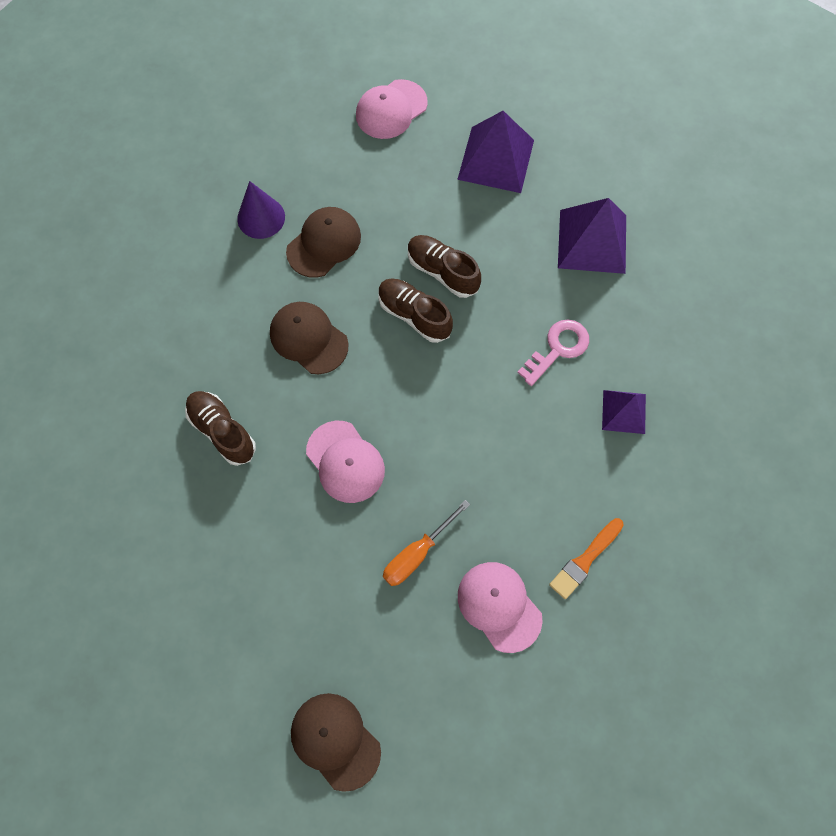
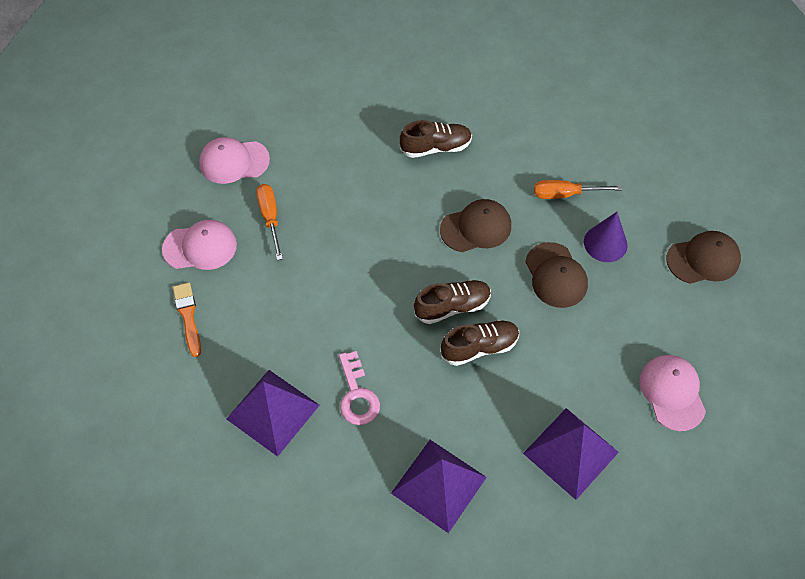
camera: 120 degrees right, 10 degrees down
brown cap [291,693,381,792] -> brown cap moved to [666,231,741,284]
pink cap [306,421,385,503] -> pink cap moved to [199,137,270,184]
purple pyramid [602,390,646,434] -> purple pyramid [227,370,320,457], size x1.69
none -> orange screwdriver [534,180,622,199]

